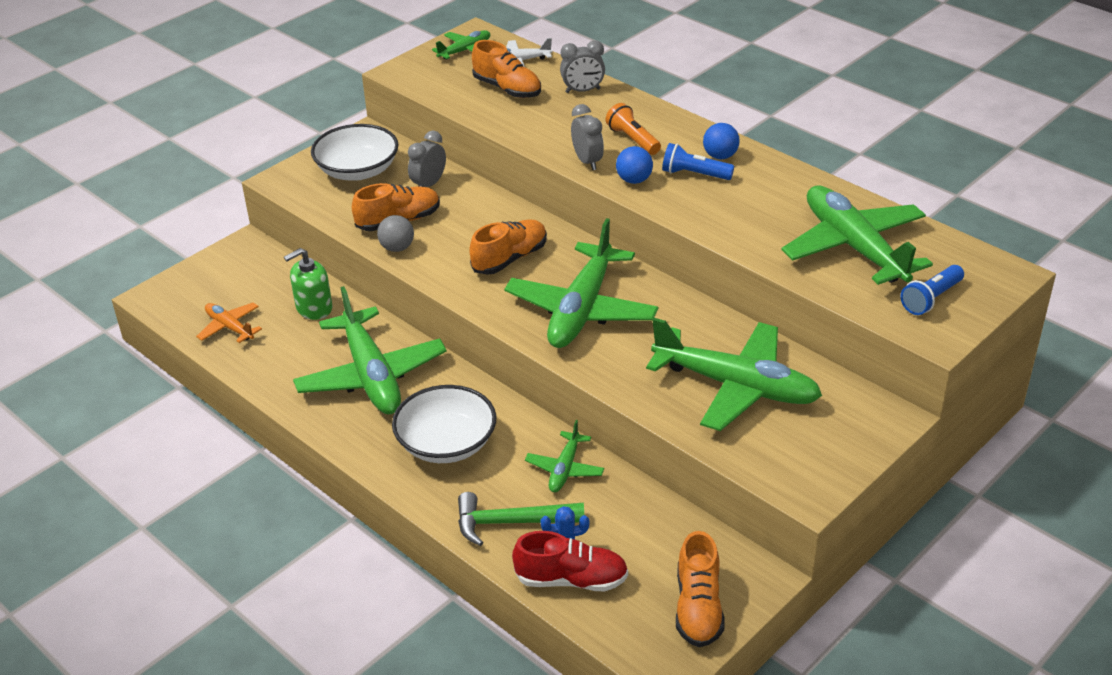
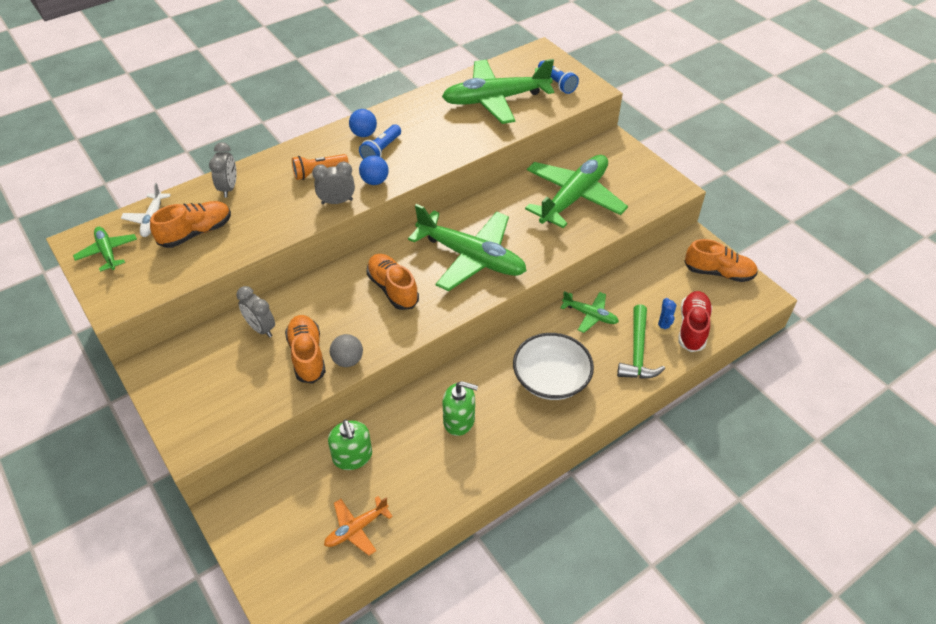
camera: 80 degrees left, 10 degrees up
green plane [293,286,446,415] -> green soap dispenser [442,381,478,436]
white bowl [311,124,399,181] -> none

